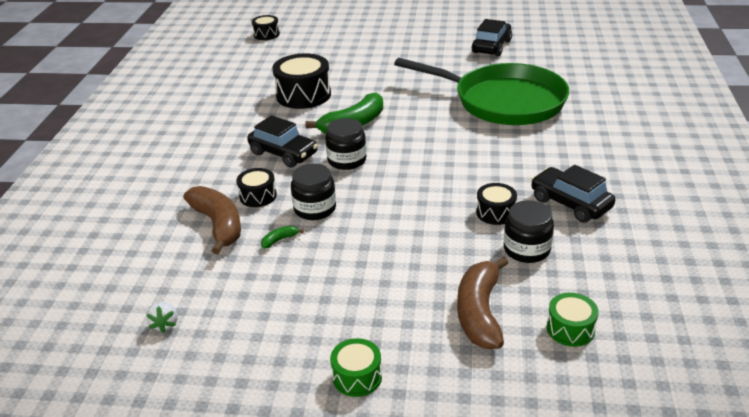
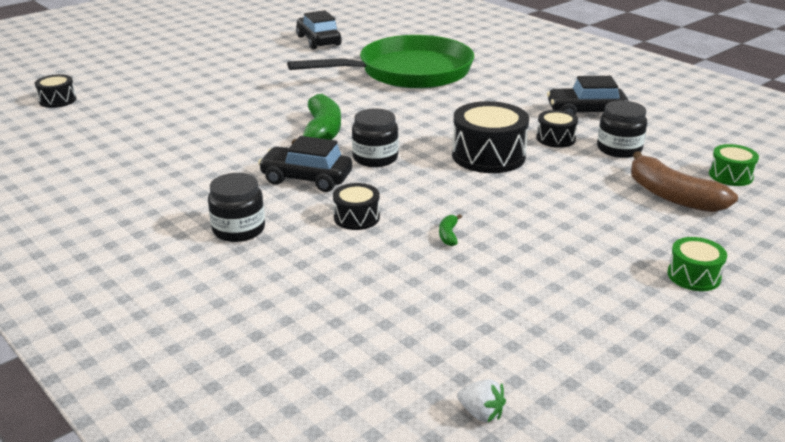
camera: 50 degrees left, 5 degrees down
white strawberry [146,302,178,333] -> white strawberry moved to [457,379,506,423]
brown banana [183,186,241,255] -> none
black car [247,115,318,168] -> black car turned 150 degrees counterclockwise [258,136,352,192]
black drum [272,53,331,109] -> black drum moved to [452,101,529,173]
black jar [291,163,336,220] -> black jar moved to [208,173,265,242]

